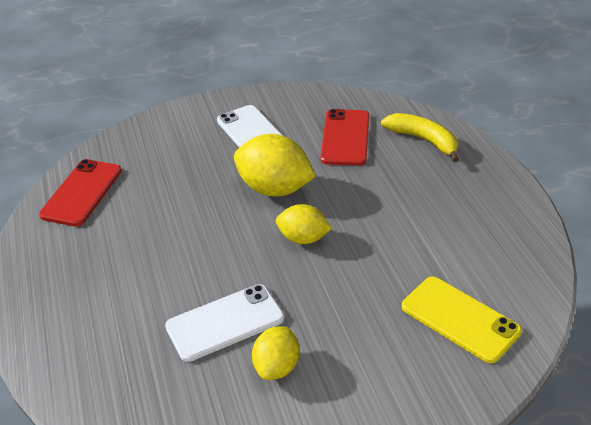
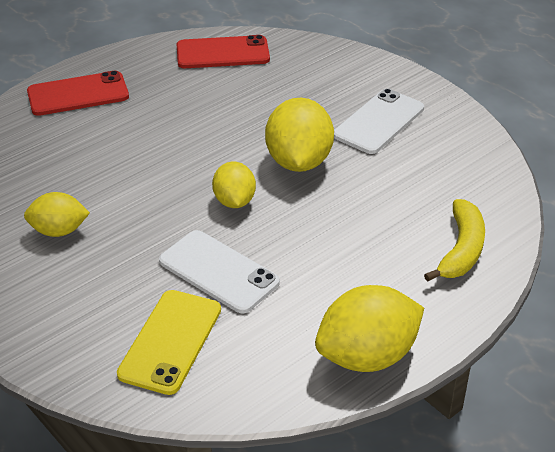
camera: 65 degrees right, 0 degrees up
white phone [165,284,285,362] -> white phone moved to [159,230,280,314]
red phone [321,109,369,166] -> red phone moved to [27,71,129,116]
none -> yellow lemon [315,285,424,372]

